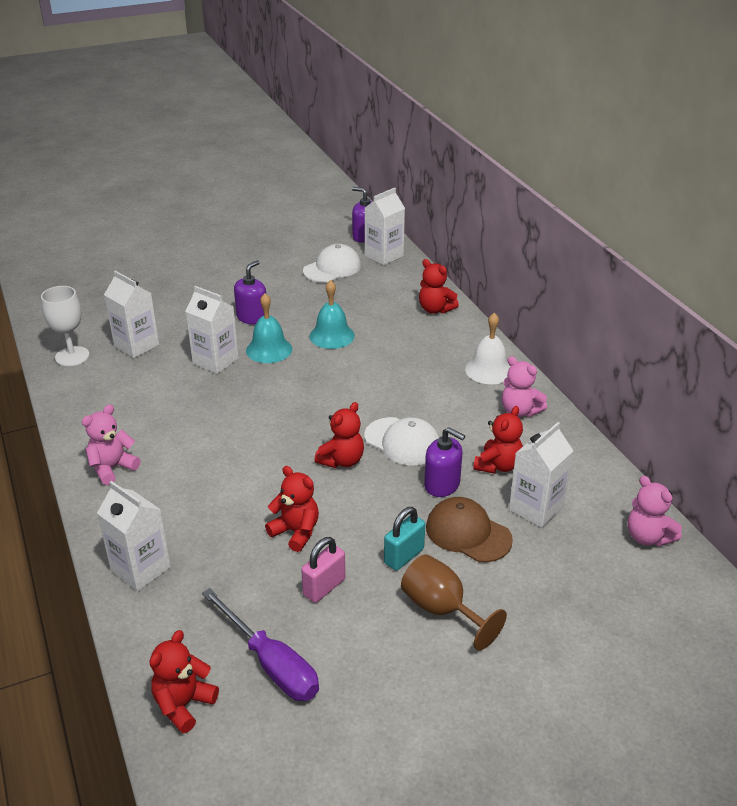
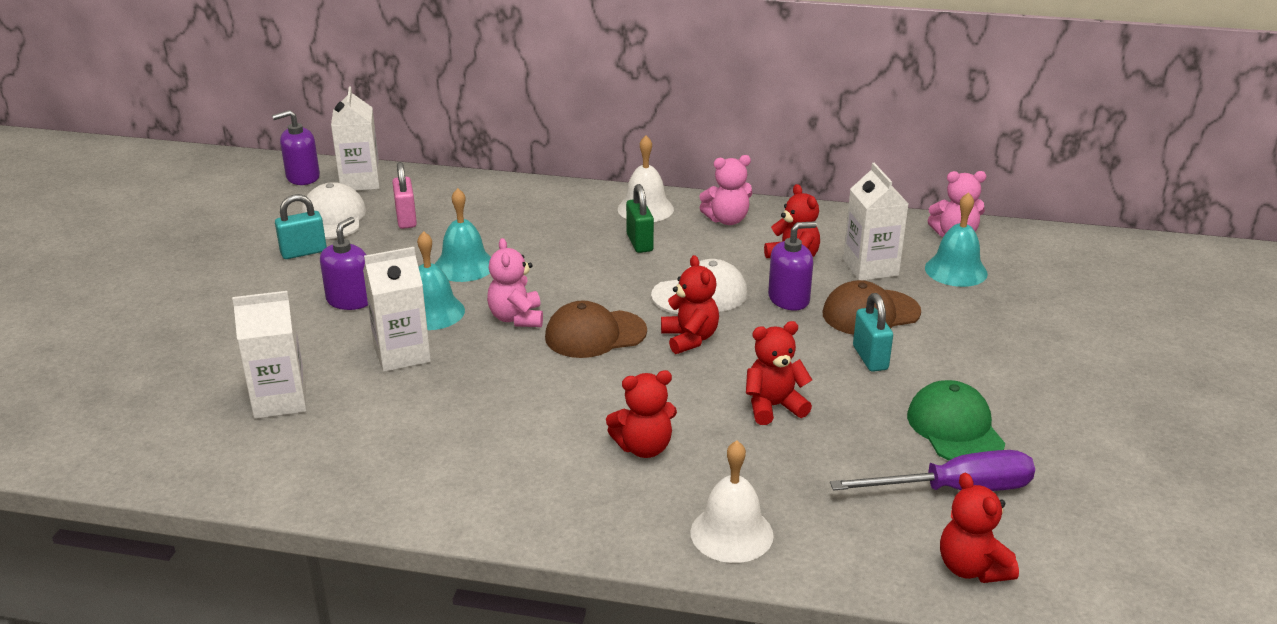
camera: 55 degrees left, 5 degrees down
white goblet [41,286,90,366] -> none
pink teddy bear [82,404,140,485] -> pink teddy bear moved to [487,238,543,327]
white carton [97,481,171,591] -> white bell [690,441,774,563]
purple soap dispenser [234,260,266,325] -> purple soap dispenser turned 45 degrees clockwise [320,217,368,310]
pink padlock [301,537,345,603] -> pink padlock moved to [392,162,417,229]
brown goblet [401,554,507,651] -> none
red teddy bear [419,259,459,314] -> red teddy bear moved to [606,370,677,458]
none -> turquoise padlock [275,194,327,259]
none -> brown cap [545,300,647,358]
none -> green padlock [626,184,654,253]
none -> green cap [907,380,1005,460]
none -> turquoise bell [925,192,988,287]

